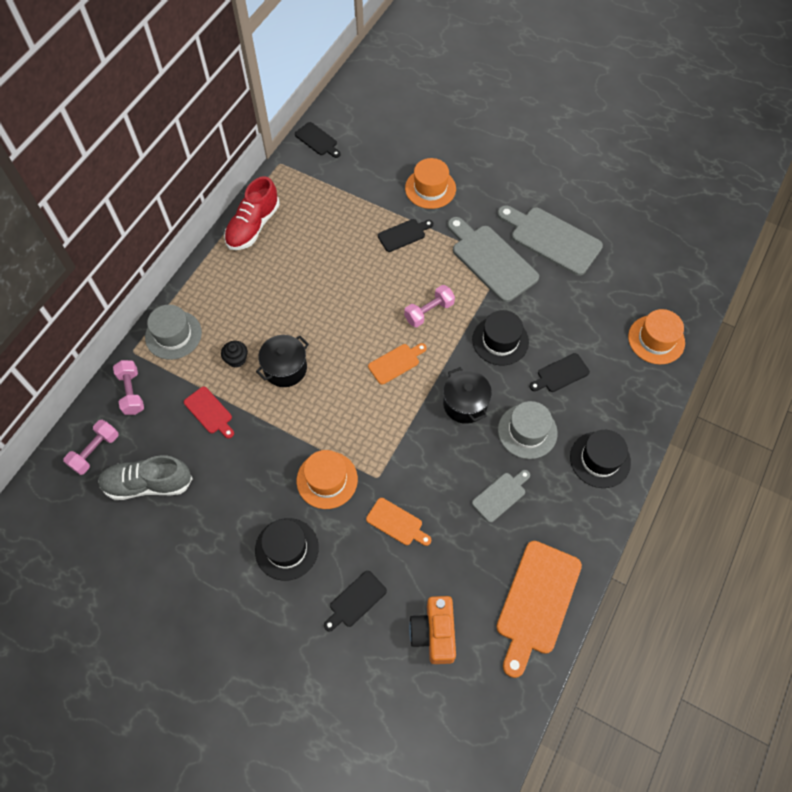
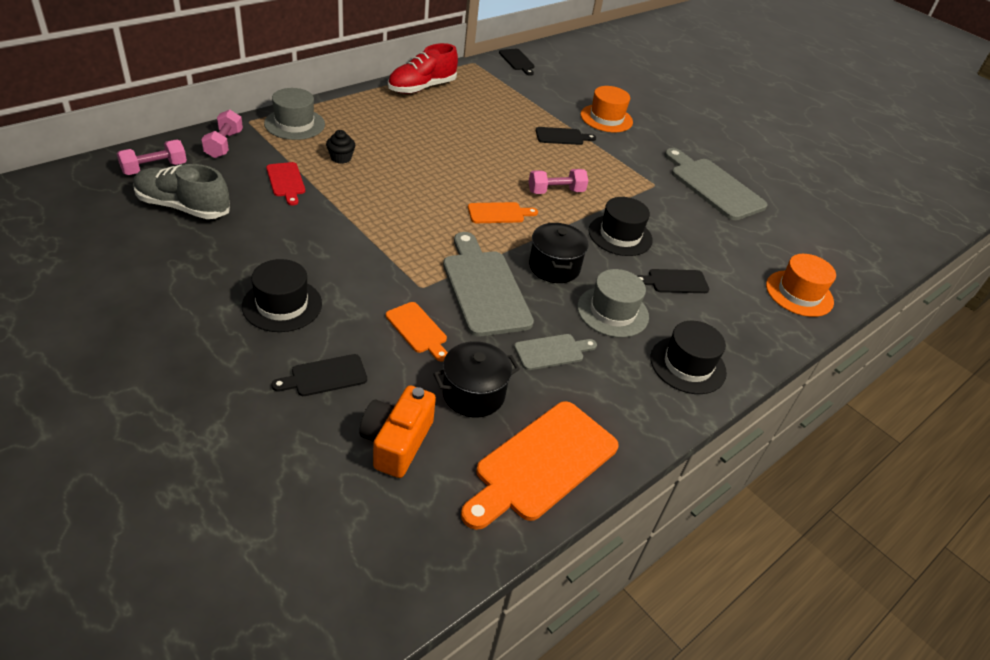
camera: 15 degrees right, 20 degrees down
black pot [256,335,309,387] -> black pot moved to [433,341,520,417]
orange hat [297,450,358,509] -> none
grey cutting board [447,217,539,302] -> grey cutting board moved to [443,232,534,337]

